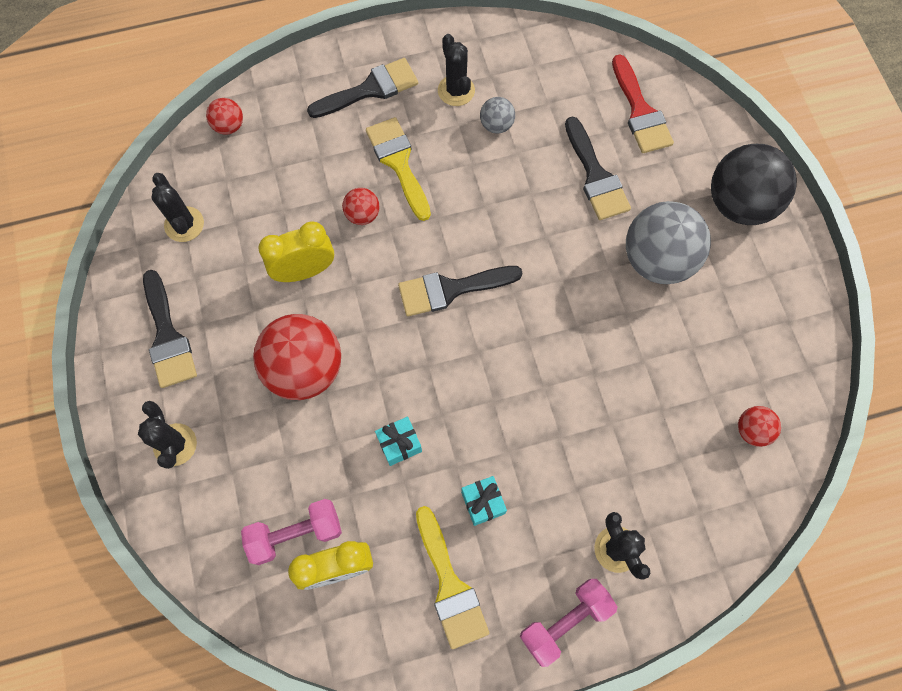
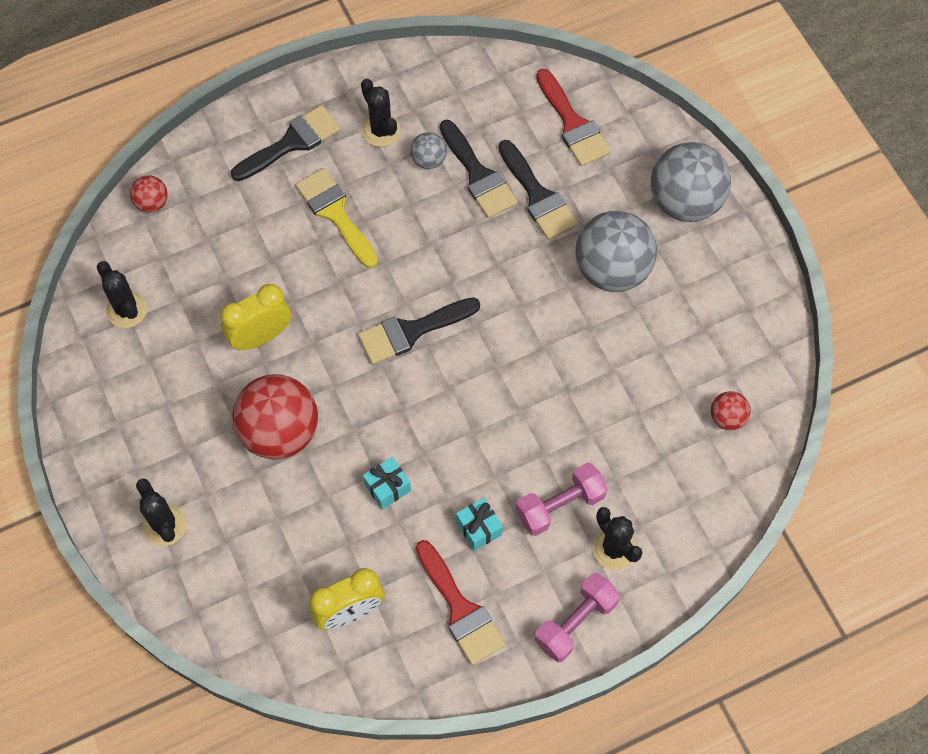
camera: 10 degrees left, 5 degrees down
black brush [143,270,197,388] -> black brush moved to [440,120,518,218]
pink dumbbell [241,499,342,565] -> pink dumbbell moved to [516,463,608,536]
red ball [342,188,380,225] -> none
yellow brush [416,506,489,649] -> red brush [416,540,505,665]
black ball [711,144,797,225] -> grey ball [651,142,731,222]

